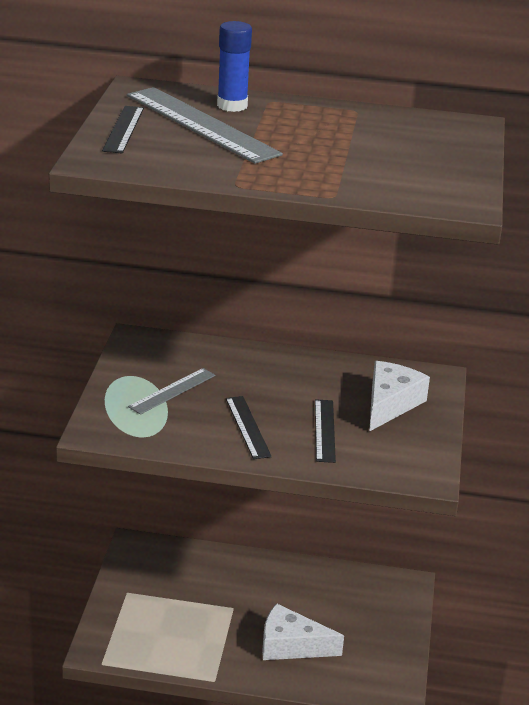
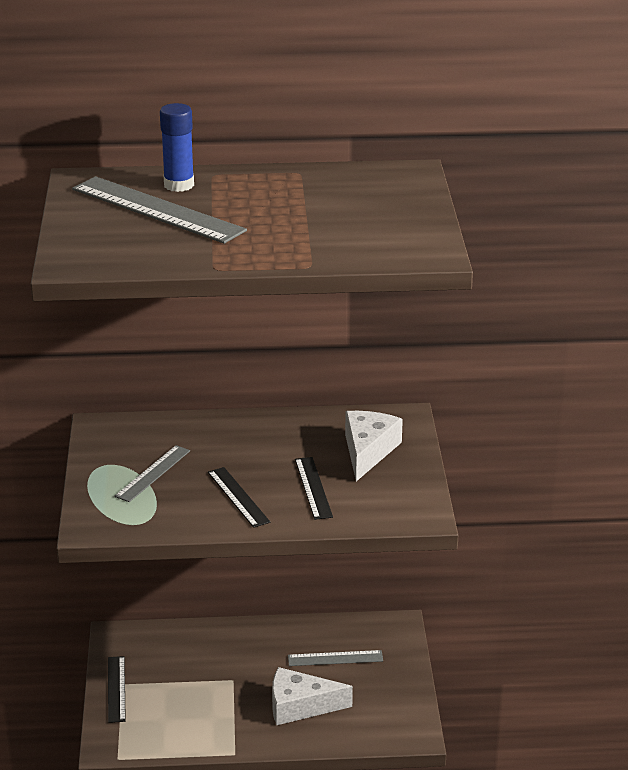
camera: 10 degrees left, 0 degrees up
black ruler [102,106,144,154] -> black ruler moved to [108,656,126,723]
none -> grey ruler [288,650,383,666]

